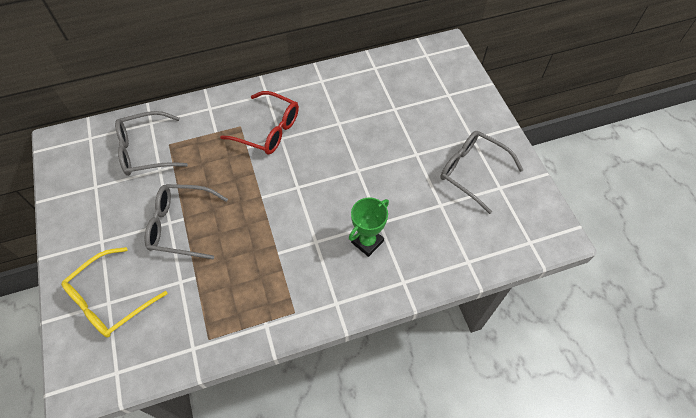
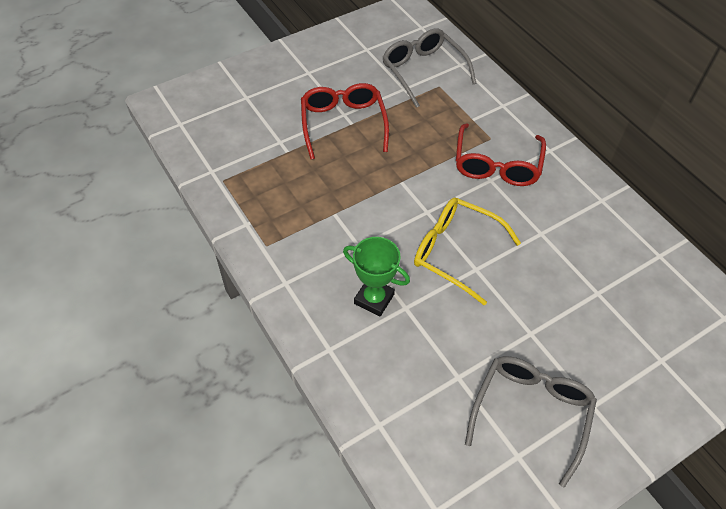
camera: 75 degrees right, 5 degrees down
yellow glasses [61,247,167,338] -> yellow glasses moved to [414,198,521,306]
grey glasses [145,184,228,259] -> red glasses [301,83,389,160]

